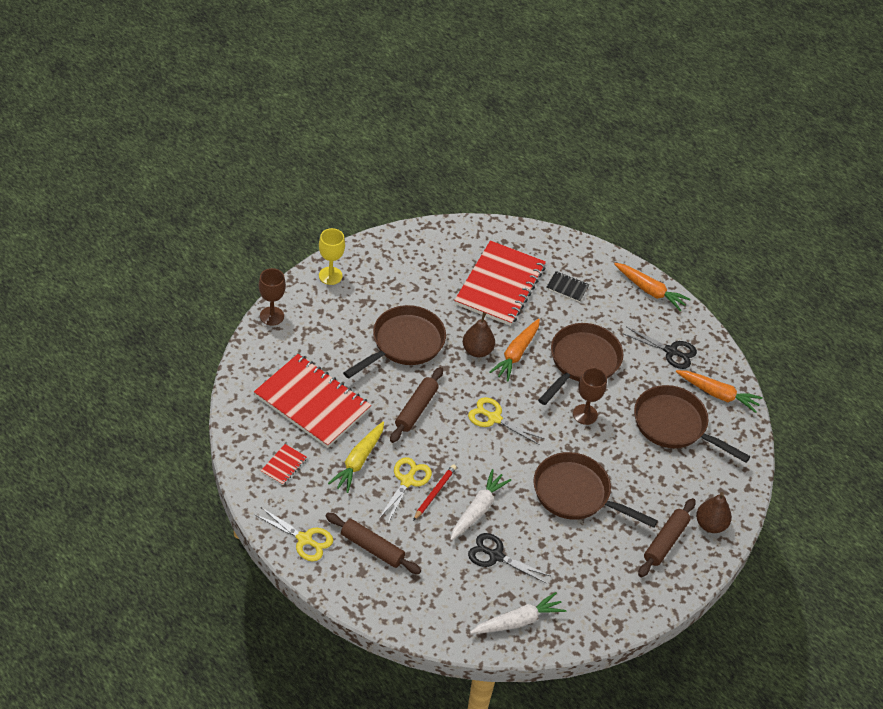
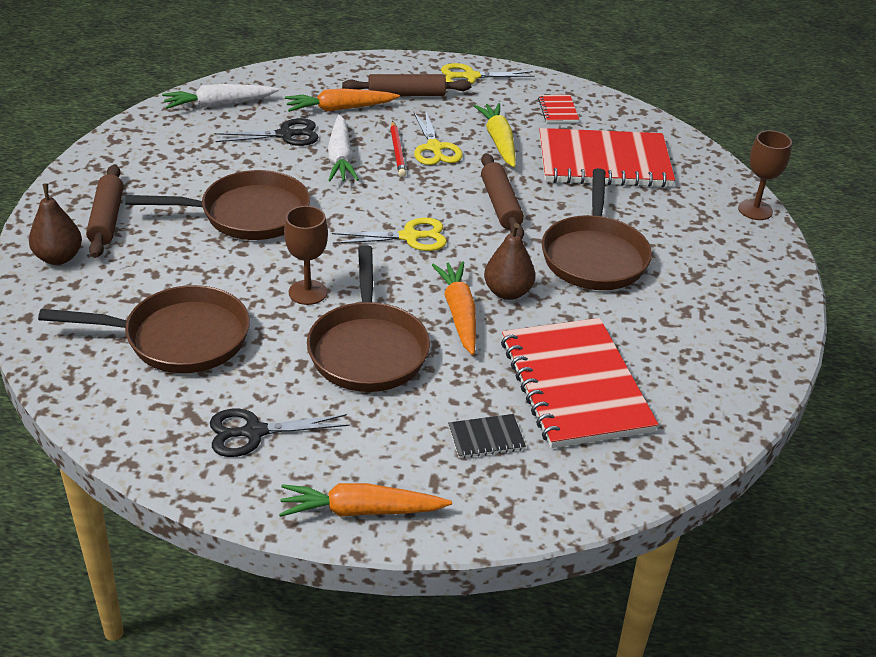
camera: 145 degrees right, 10 degrees down
yellow goblet [319,228,345,285] -> none
white carrot [470,592,566,634] -> white carrot turned 45 degrees clockwise [162,84,279,109]
orange carrot [676,370,763,413] -> orange carrot moved to [285,88,400,112]

